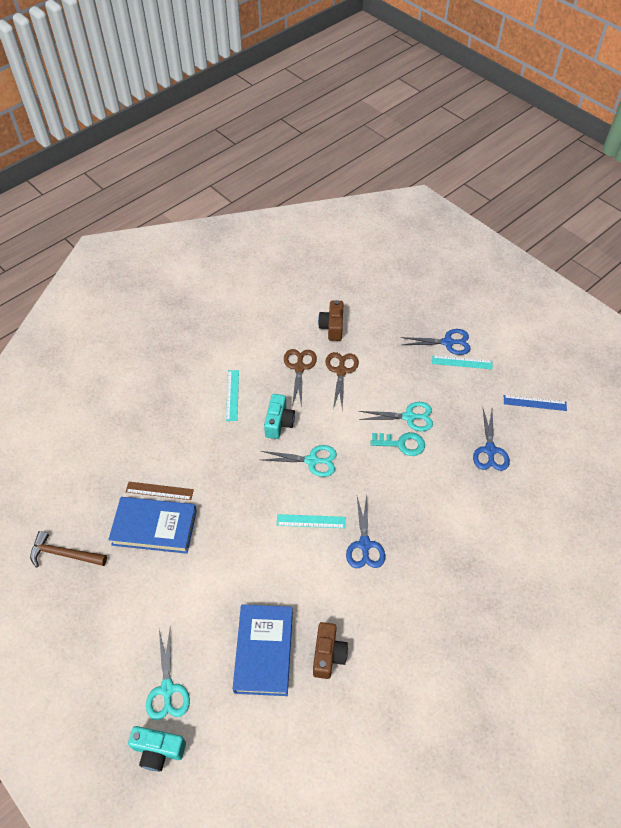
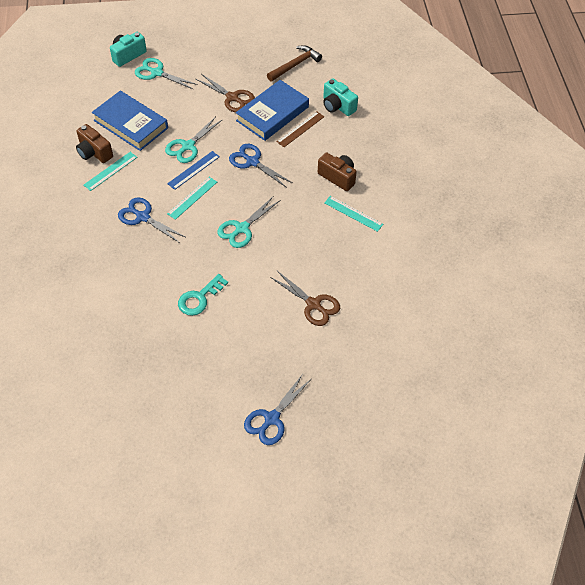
camera: 125 degrees right, 0 degrees up
turquoise camera [264,394,295,439] -> turquoise camera moved to [323,78,358,116]
brown scissors [284,349,317,407] -> brown scissors moved to [196,74,255,112]
brown camera [318,300,344,341] -> brown camera moved to [318,153,357,191]
turquoise scissors [359,402,433,431] -> turquoise scissors moved to [165,117,223,163]
turquoise ruler [432,355,493,369] -> turquoise ruler moved to [84,152,137,191]
blue scissors [473,409,510,471] -> blue scissors moved to [229,144,293,188]
blue ruler [504,395,567,411] -> blue ruler moved to [167,151,220,190]

